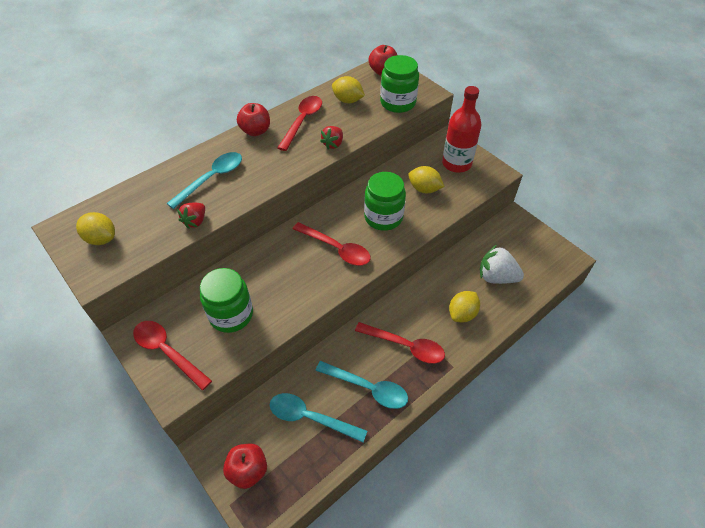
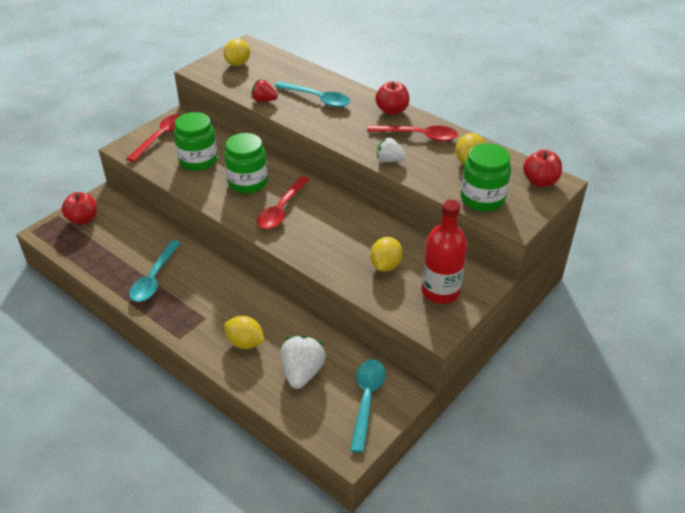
camera: 80 degrees right, 10 degrees down
turquoise spoon [270,393,367,442] -> turquoise spoon moved to [350,359,386,453]
red strawberry [320,126,343,150] -> white strawberry [377,137,406,162]
red spoon [355,322,445,364] -> none
green jar [364,172,406,231] -> green jar moved to [224,133,268,194]

